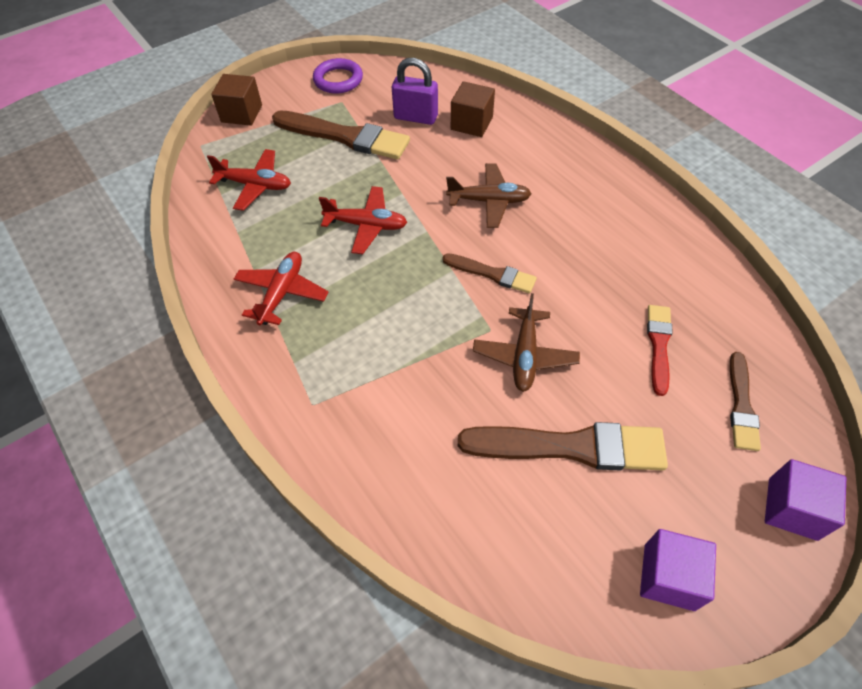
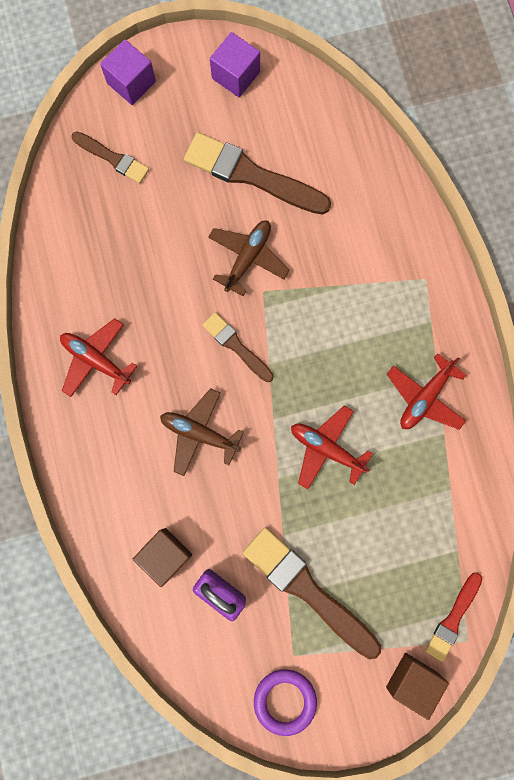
camera: 160 degrees left, 25 degrees up
red plane [207,149,291,211] -> red plane moved to [60,318,137,397]
red brush [647,305,673,396] -> red brush moved to [425,572,482,662]
brown brush [730,352,761,451] -> brown brush turned 90 degrees clockwise [71,131,149,184]

